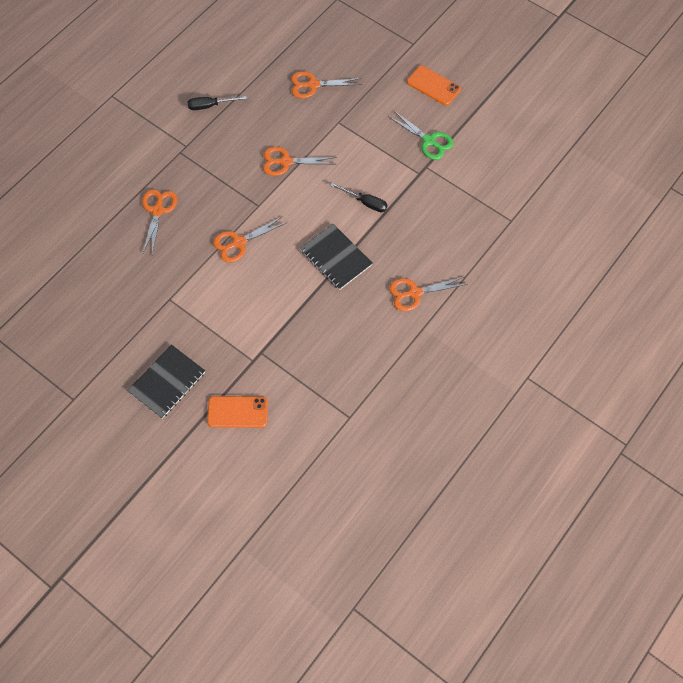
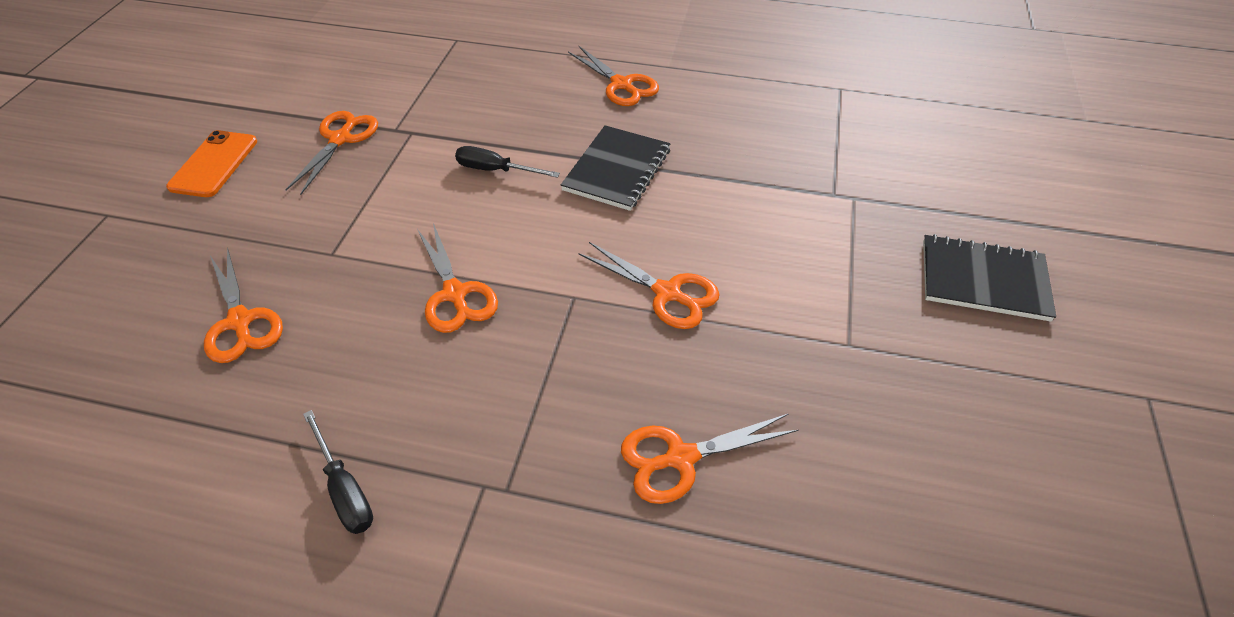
camera: 115 degrees left, 15 degrees down
orange phone [207,396,268,428] -> none
black screwdriver [330,183,388,212] -> black screwdriver turned 75 degrees counterclockwise [455,146,560,178]
green scissors [388,111,454,160] -> orange scissors [285,111,378,195]

